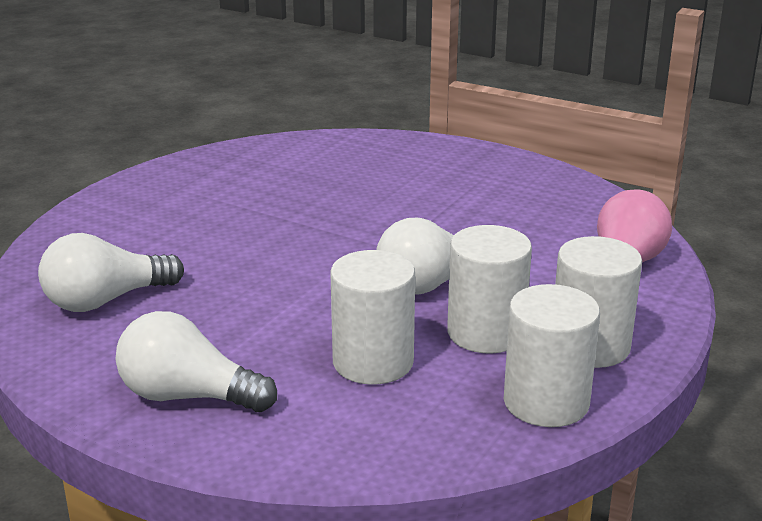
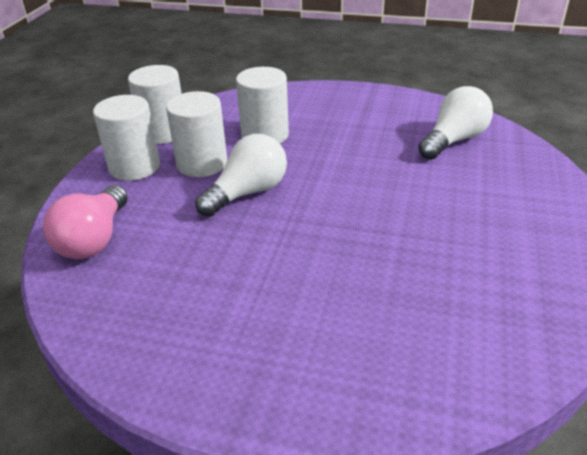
camera: 165 degrees right, 10 degrees up
white light bulb [116,311,277,412] -> none

